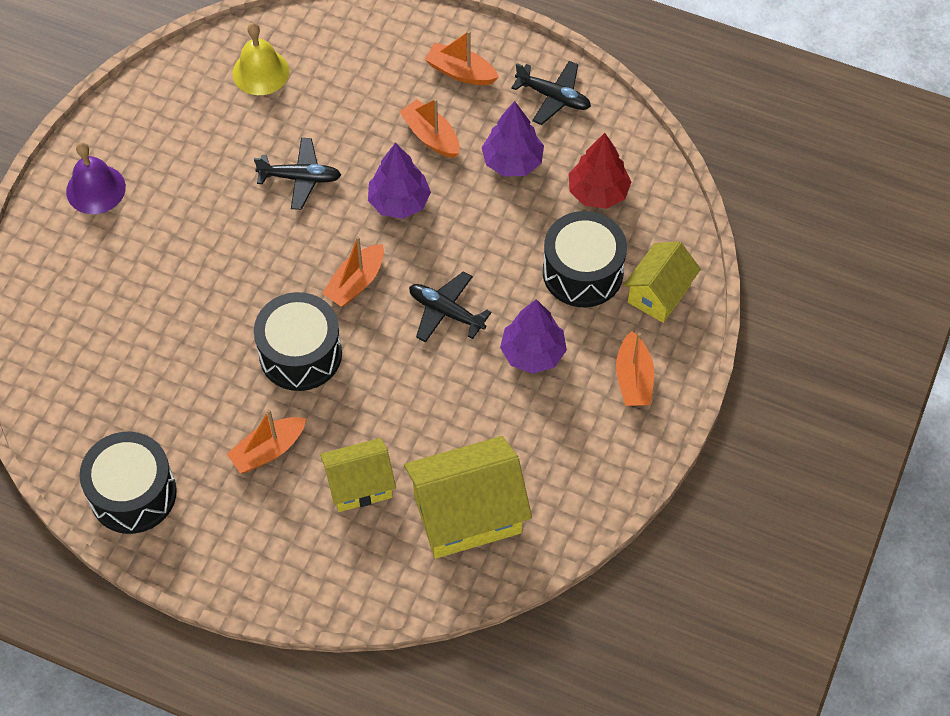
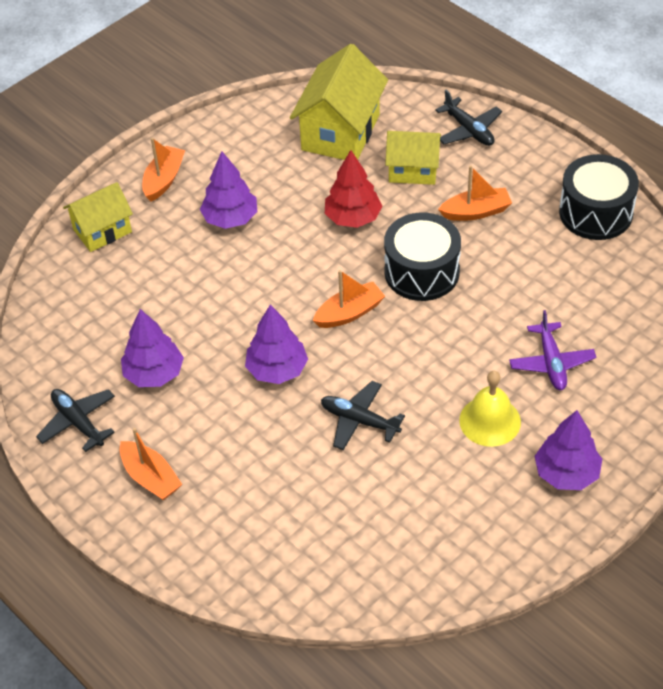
camera: 155 degrees left, 10 degrees down
purple bell [66,142,126,214] -> purple tree [534,410,602,490]
yellow bell [232,23,289,95] -> yellow bell moved to [459,371,521,447]
orange boat [399,98,459,158] -> none
yellow house [404,436,532,559] -> yellow house turned 75 degrees counterclockwise [290,44,388,160]
black plane [409,271,492,343] -> black plane moved to [435,90,502,146]
black drum [543,211,627,307] -> none
red tree [569,133,631,209] -> red tree moved to [325,150,382,228]
none -> purple plane [509,310,596,390]

